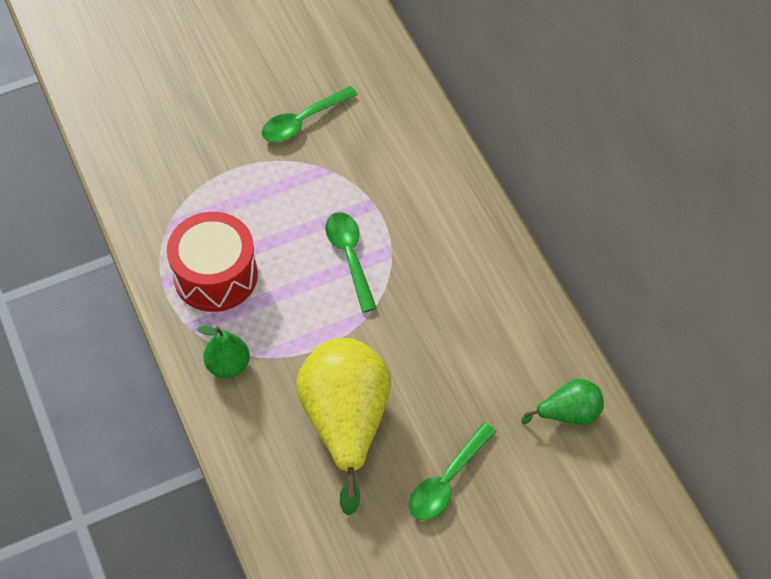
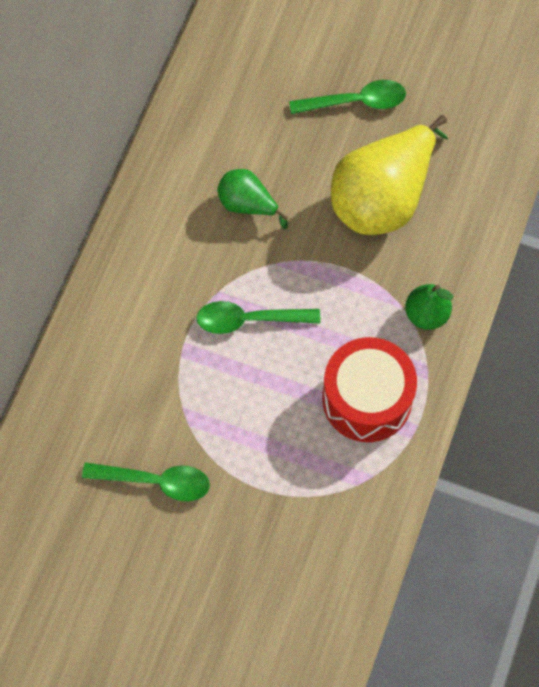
camera: 135 degrees left, 10 degrees up
green spoon [325,212,377,313] -> green spoon turned 60 degrees clockwise [196,301,320,334]
green pear [521,379,604,425] -> green pear moved to [217,169,288,230]

